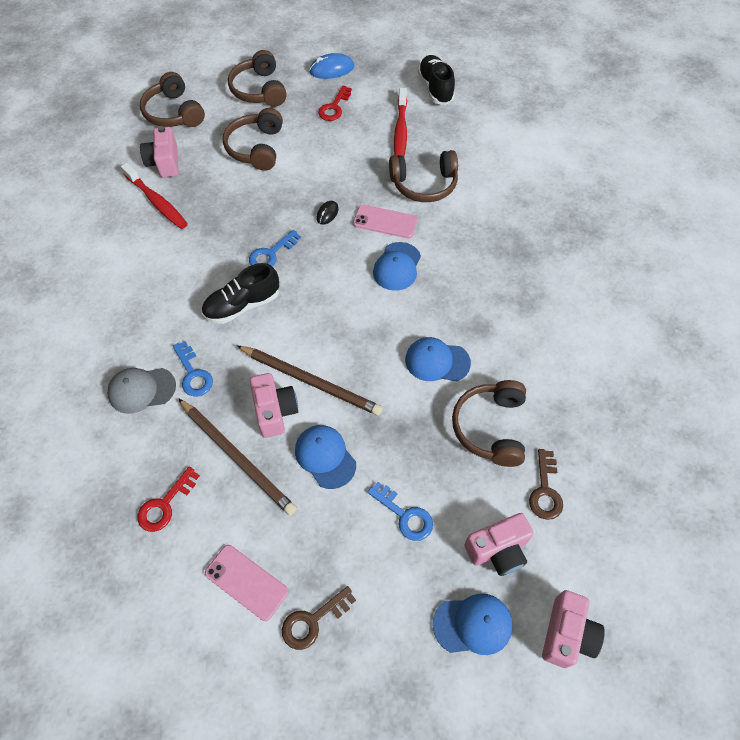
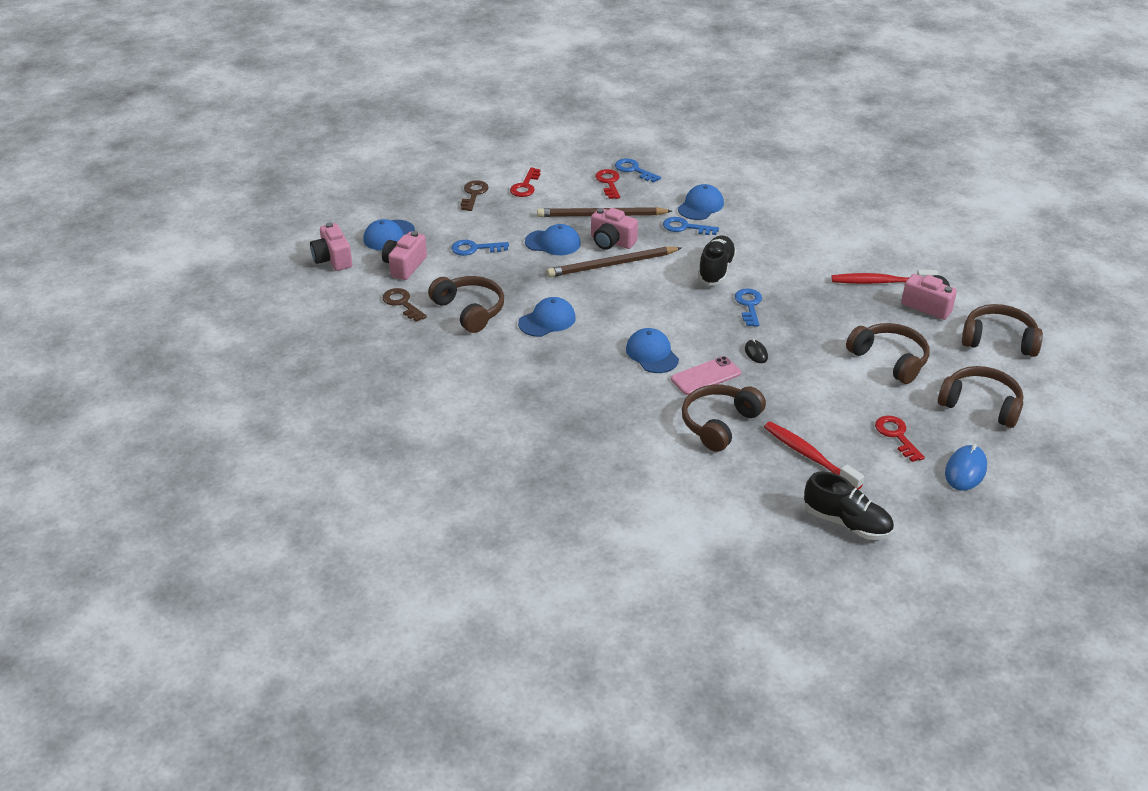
camera: 135 degrees right, 20 degrees down
grey cap [107,368,176,414] -> blue cap [678,184,724,220]
pink phone [205,545,289,621] -> red key [510,168,540,197]
none -> blue key [615,158,661,183]

